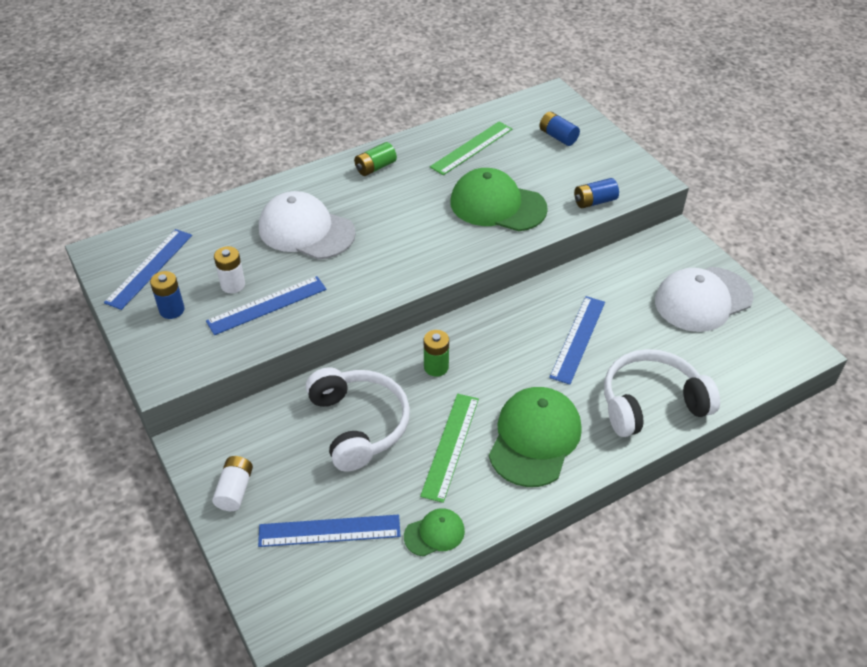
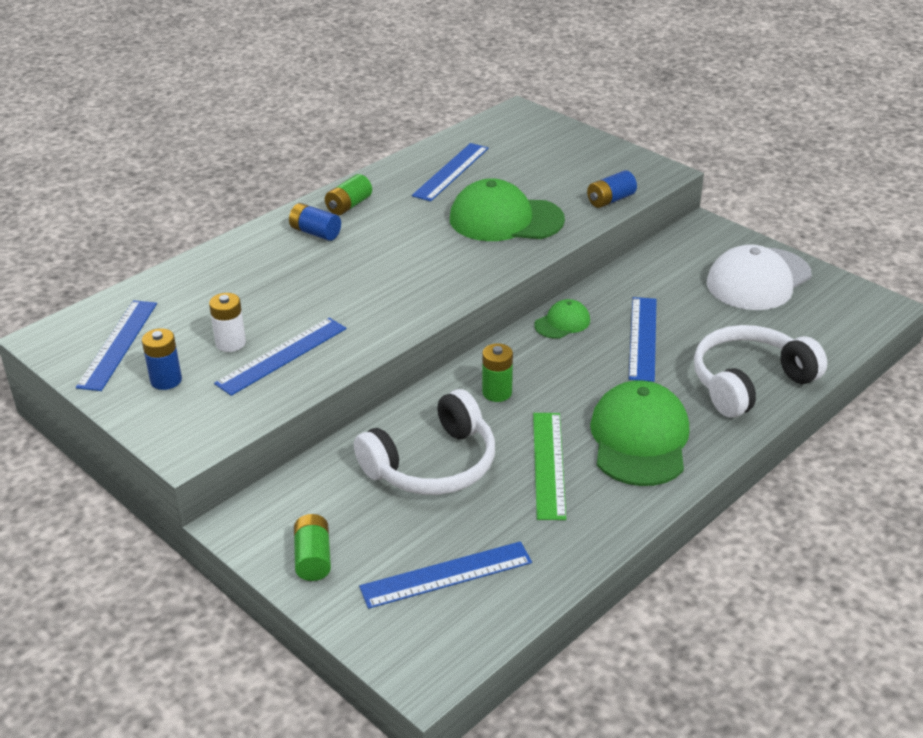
camera: 15 degrees left, 10 degrees down
white battery [212,456,253,511] -> green battery [294,514,331,581]
white cap [259,191,356,259] -> none
white headphones [306,368,410,472] -> white headphones turned 90 degrees clockwise [354,389,495,495]
green cap [404,508,465,556] -> green cap moved to [534,299,590,339]
green ruler [430,122,512,175] -> blue ruler [412,143,489,201]
blue battery [539,112,580,146] -> blue battery moved to [289,203,341,241]

